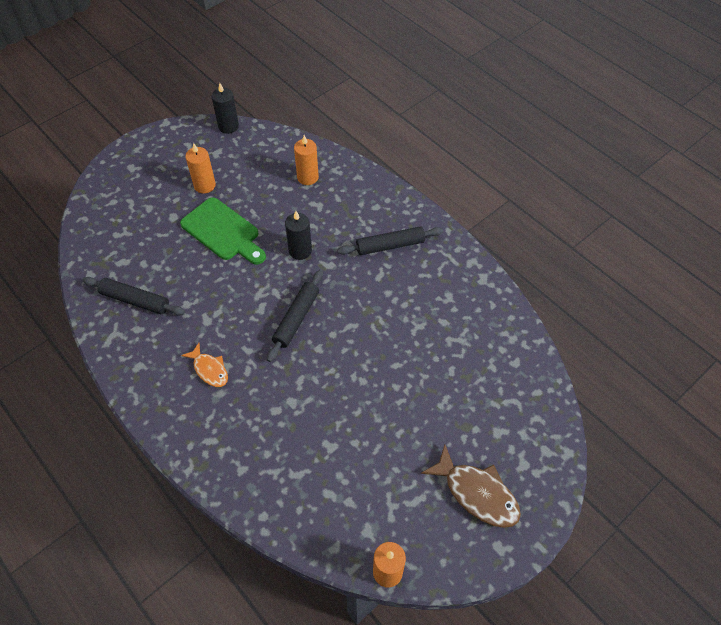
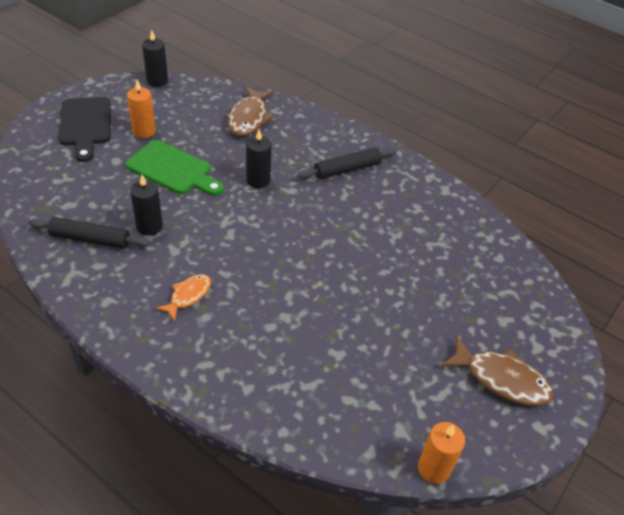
camera: 15 degrees left, 10 degrees down
orange fish [181,343,228,387] -> orange fish turned 90 degrees counterclockwise [156,274,211,321]
black rolling pin [267,270,323,362] -> none
orange candle [294,135,319,185] -> brown fish [228,86,275,136]
none -> black cutting board [59,97,111,162]
none -> black candle [130,175,163,236]

